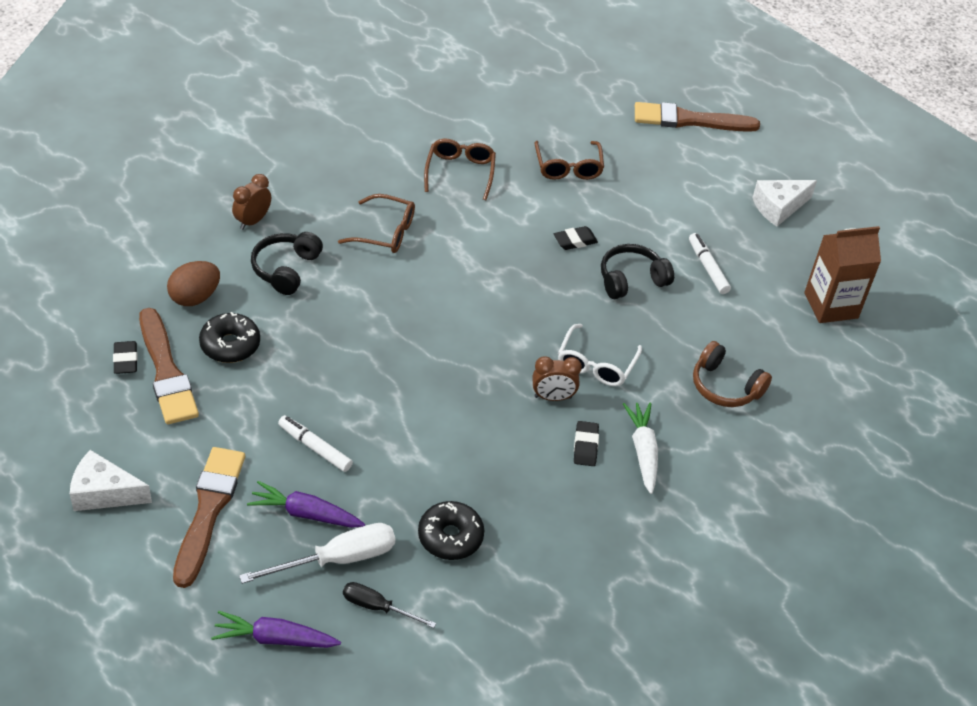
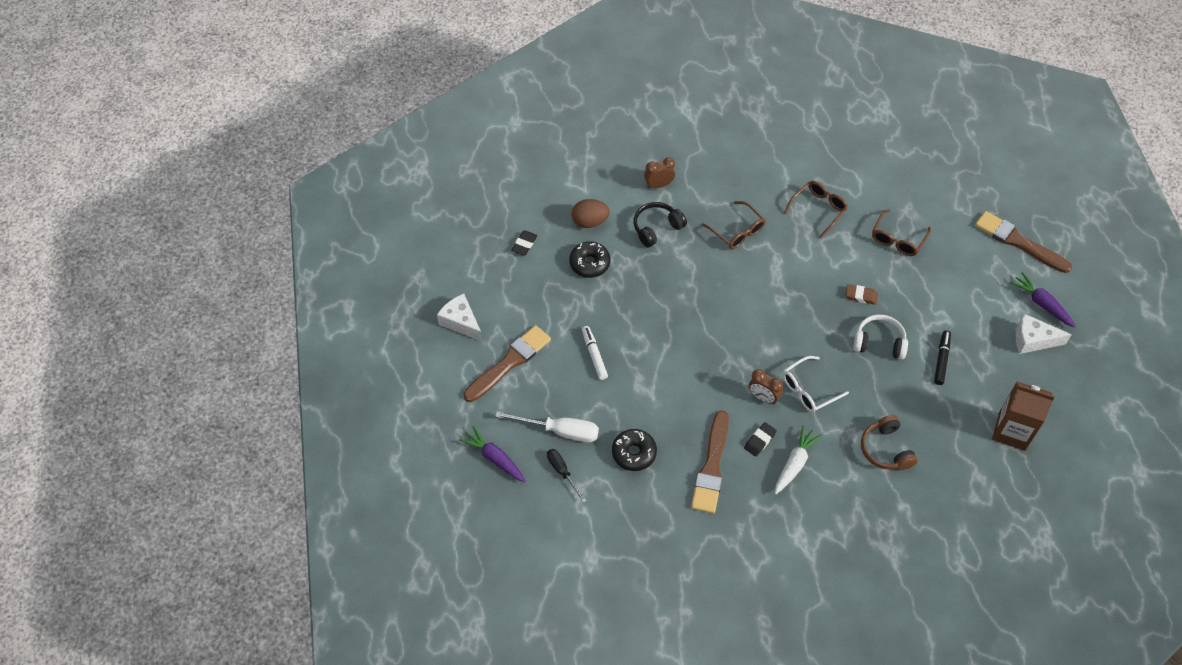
camera: 40 degrees right, 10 degrees up
brown brush [139,308,199,424] -> brown brush moved to [691,411,729,514]
purple carrot [247,481,365,528] -> purple carrot moved to [1010,272,1076,327]
black eraser [554,226,598,250] -> brown eraser [845,284,878,305]
black headphones [601,244,674,299] -> white headphones [853,314,908,360]
white marker [689,233,731,294] -> black marker [934,330,951,385]

